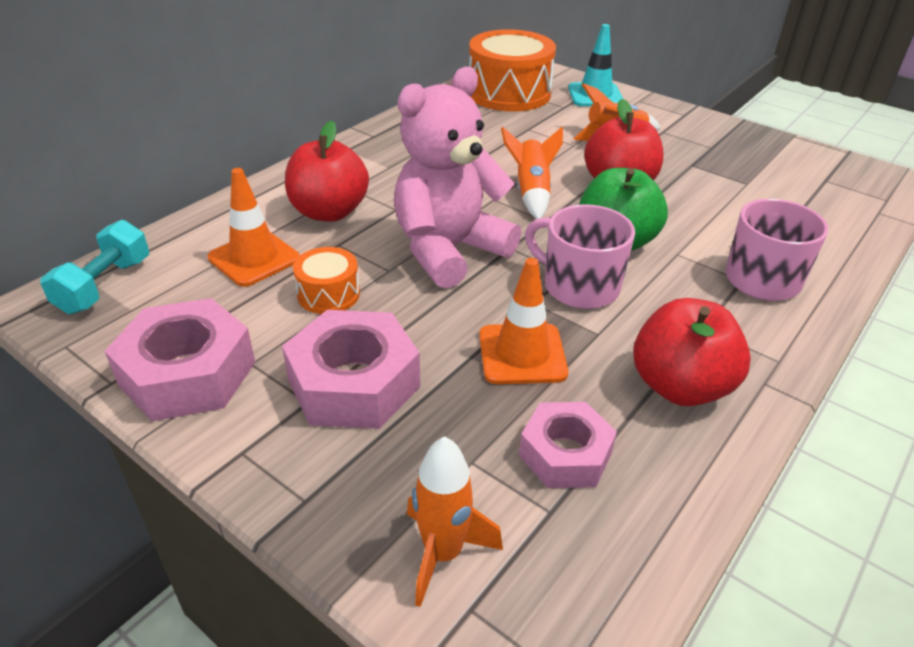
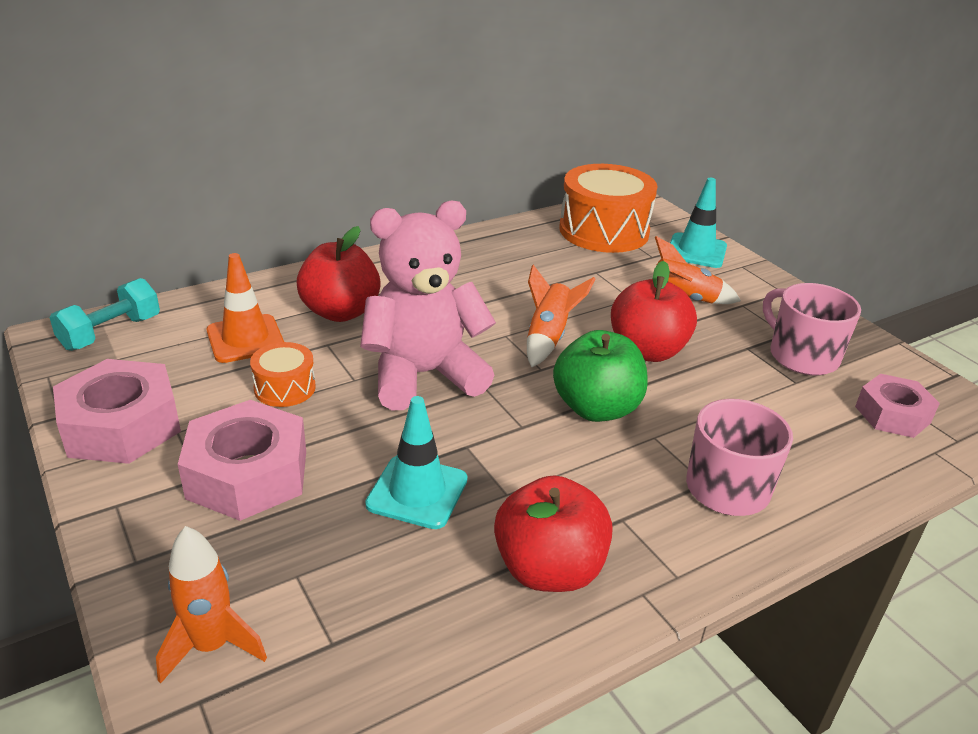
camera: 20 degrees right, 5 degrees down
orange traffic cone [479,258,568,384] -> turquoise traffic cone [365,396,468,529]
pink nut [519,402,617,488] -> pink nut moved to [855,374,940,438]
pink mug [525,204,635,309] -> pink mug moved to [763,283,861,376]

